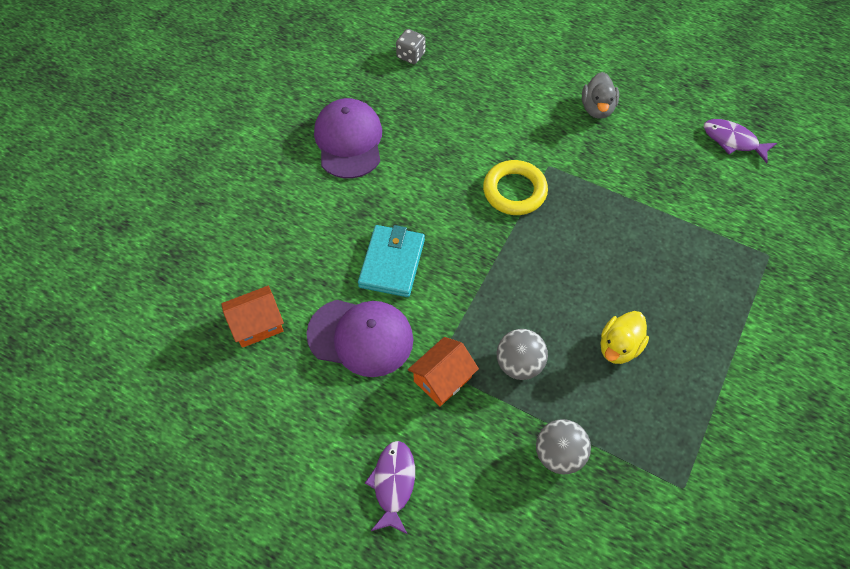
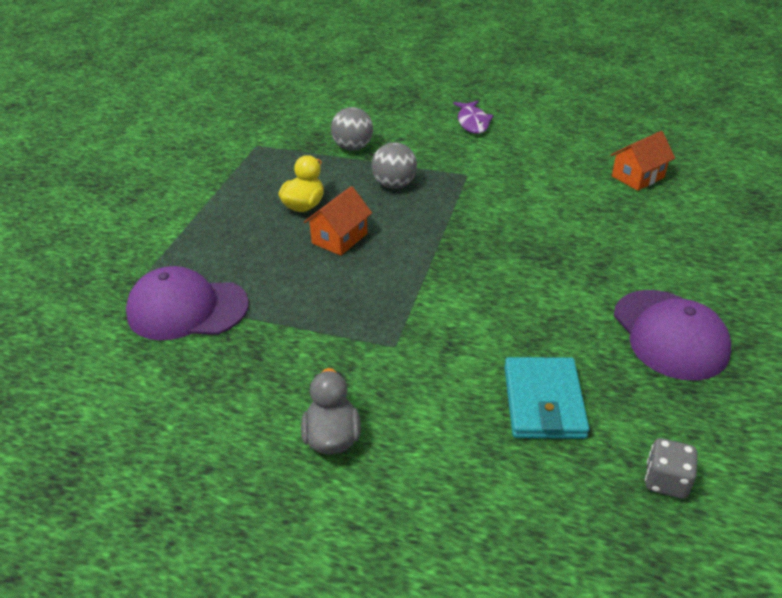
camera: 170 degrees right, 20 degrees down
purple cap [306,300,413,377] -> purple cap moved to [126,266,249,340]
turquoise wallet [358,225,425,297] -> turquoise wallet moved to [504,357,589,439]
orange house [408,337,479,407] -> orange house moved to [304,186,372,256]
yellow ring [483,160,548,215] -> none
purple fish [704,119,777,163] -> none

